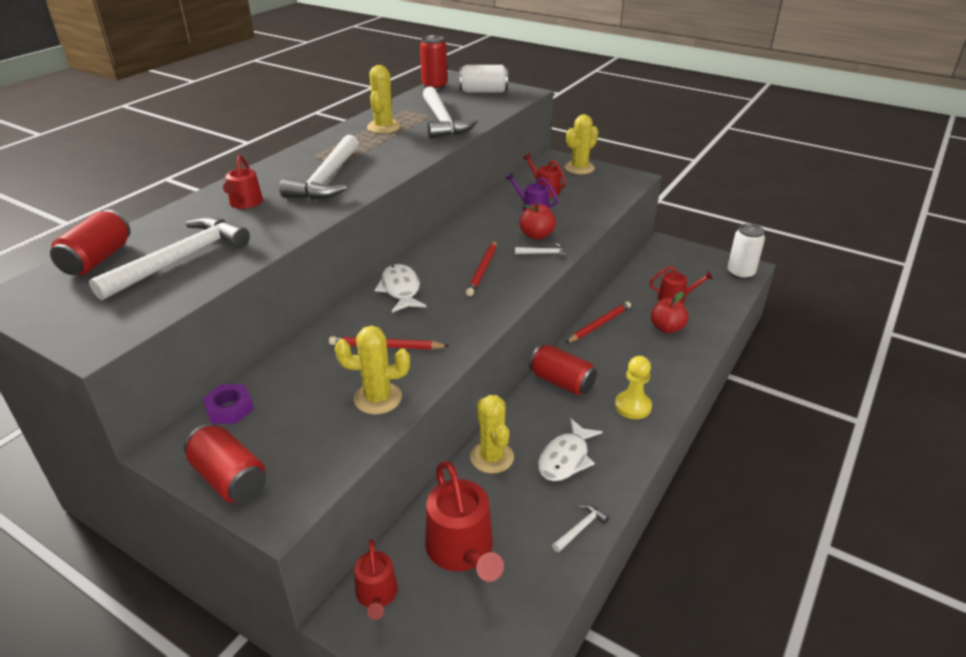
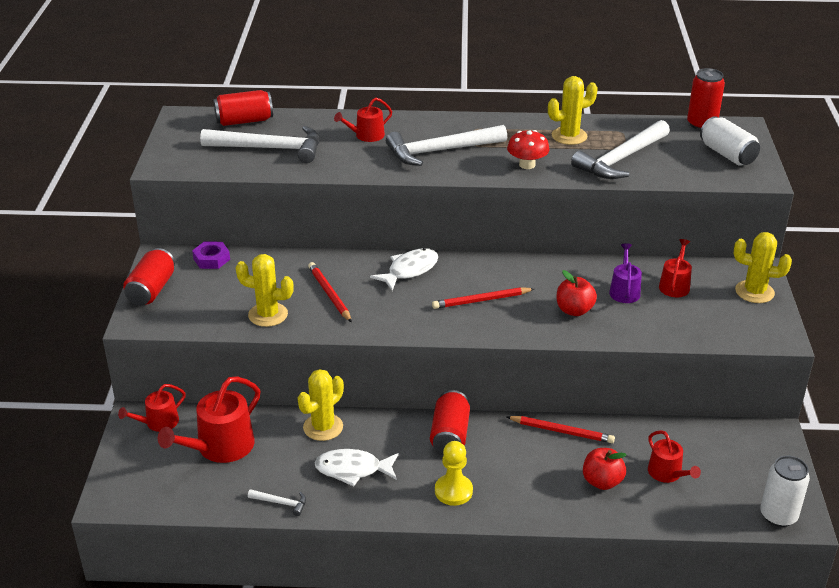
camera: 60 degrees right, 0 degrees up
yellow cactus [335,326,410,414] -> yellow cactus turned 45 degrees counterclockwise [235,254,294,327]
white hammer [515,243,567,259] -> none
none -> red mushroom [507,130,550,169]

